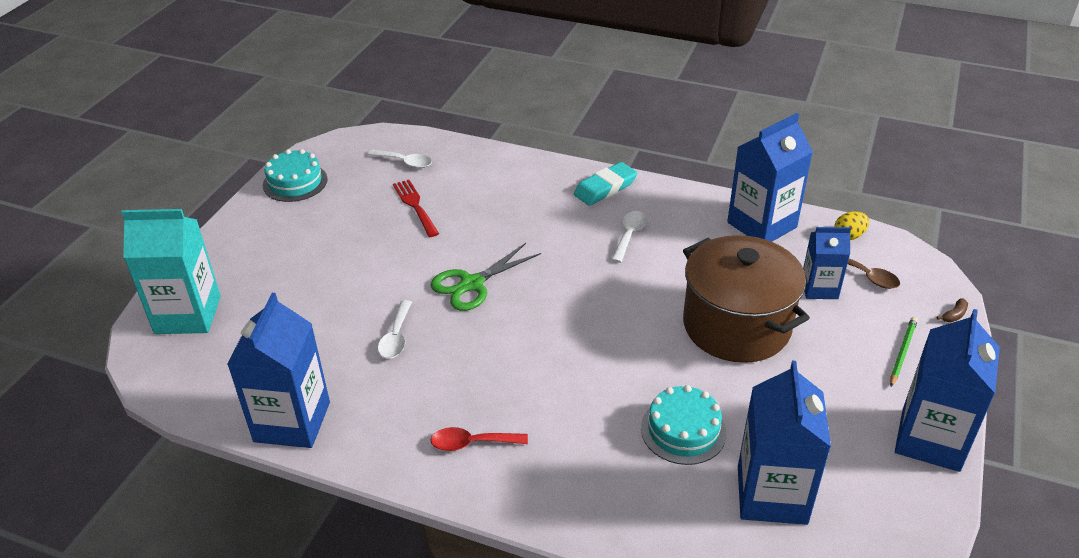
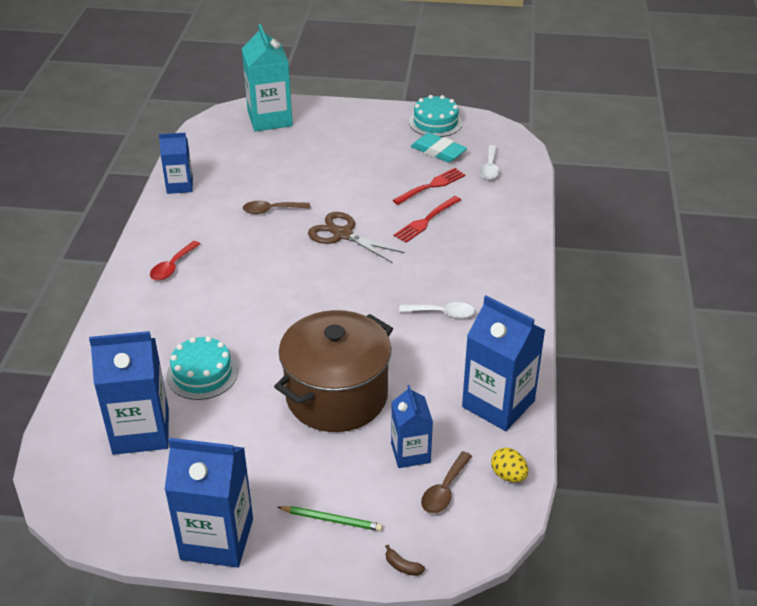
camera: 75 degrees right, 0 degrees up
blue carton [227,293,330,448] -> blue carton [159,133,193,194], size x0.60
white spoon [378,300,412,359] -> brown spoon [243,201,310,214]
green scissors [430,243,541,311] -> brown scissors [308,212,405,263]
red spoon [431,427,528,451] -> red spoon turned 135 degrees counterclockwise [150,241,200,280]
turquoise eraser [574,162,637,206] -> turquoise eraser moved to [411,133,467,162]
none -> red fork [394,196,461,243]

